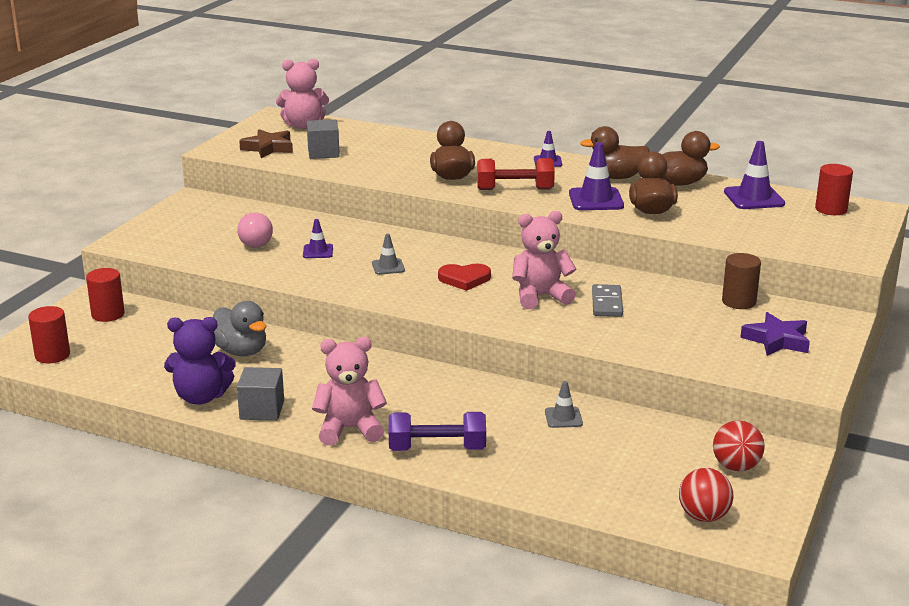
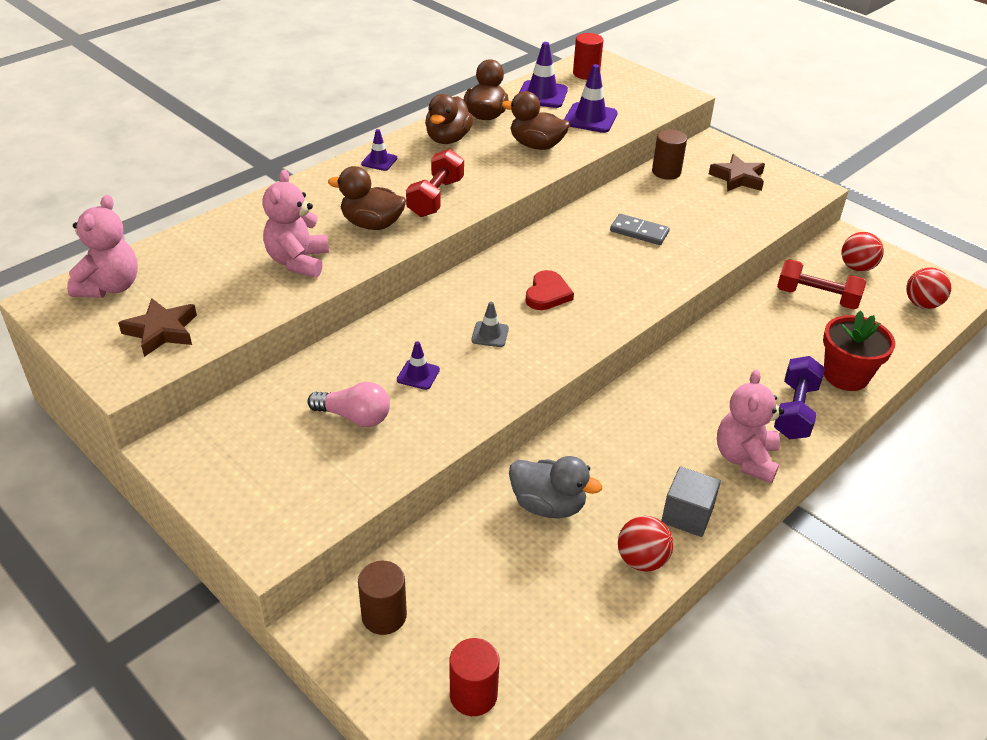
camera: 70 degrees left, 15 degrees up
red cylinder [86,268,125,322] -> brown cylinder [358,561,407,635]
purple teddy bear [164,317,236,405] -> red ball [618,516,673,572]
grey duck [213,301,266,356] -> grey duck turned 45 degrees clockwise [509,456,602,518]
grey cube [307,119,340,159] -> none
pink teddy bear [512,211,576,309] -> pink teddy bear moved to [262,169,329,278]
grey traffic cone [545,381,583,428] -> none
purple traffic cone [569,142,624,210] -> purple traffic cone moved to [564,64,618,133]
purple star [740,312,810,356] -> brown star [709,154,765,192]
none -> red dumbbell [777,259,866,310]
none -> red flower pot [823,311,895,391]

